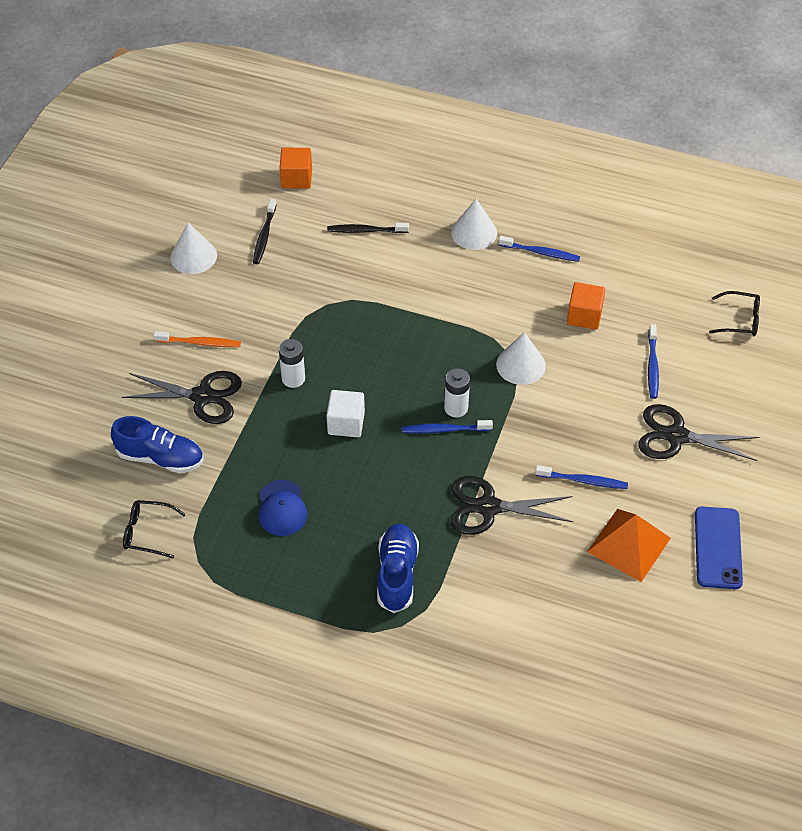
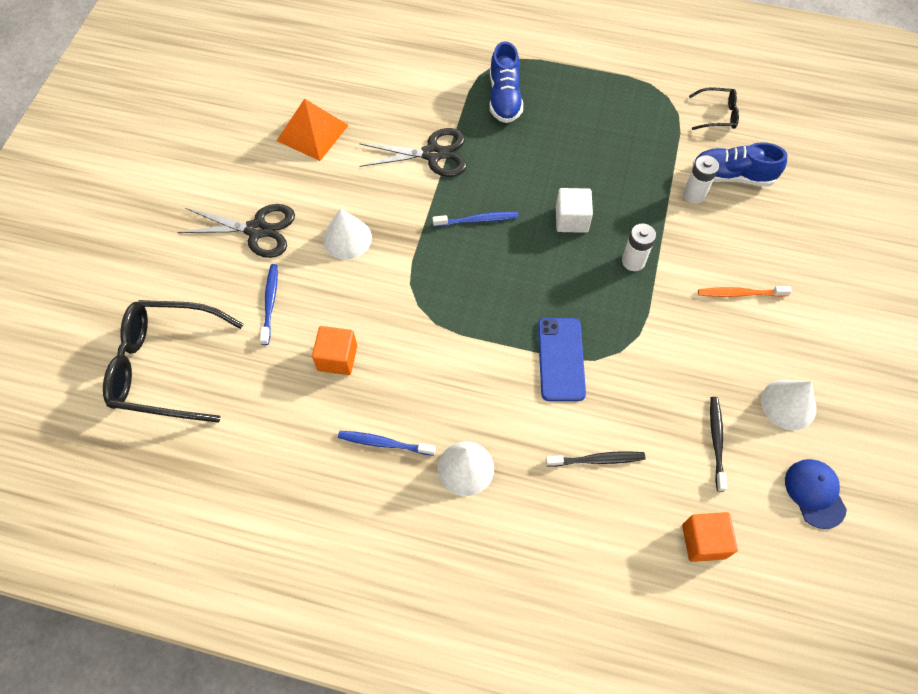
camera: 175 degrees right, 10 degrees up
black scissors [122,371,242,424] -> none
blue cap [259,480,307,536] -> blue cap moved to [785,459,847,529]
white battery [444,368,470,417] -> white battery moved to [683,155,719,204]
white cone [496,332,546,385] -> white cone moved to [323,208,372,260]
blue toothbrush [535,465,628,489] -> none
blue phone [695,507,743,589] -> blue phone moved to [538,318,586,401]
black glasses [709,291,760,336] -> black glasses [103,300,243,423], size x2.09

